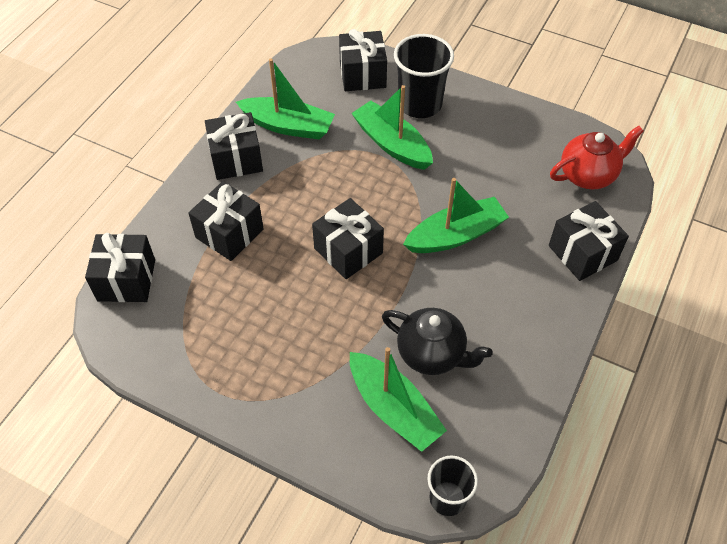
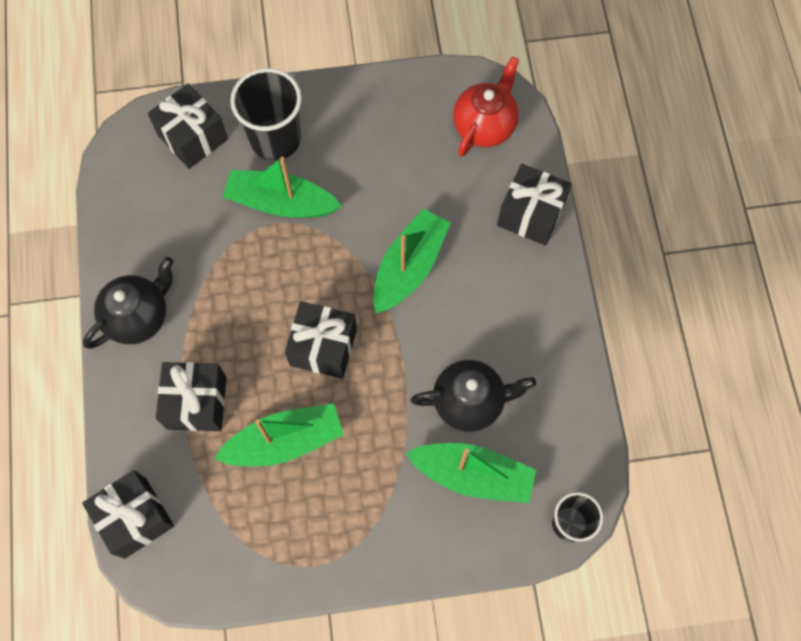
camera: 35 degrees left, 15 degrees up
black gift [205,112,263,180] -> black teapot [83,257,173,349]
green boat [236,58,335,140] -> green boat moved to [214,403,344,466]

